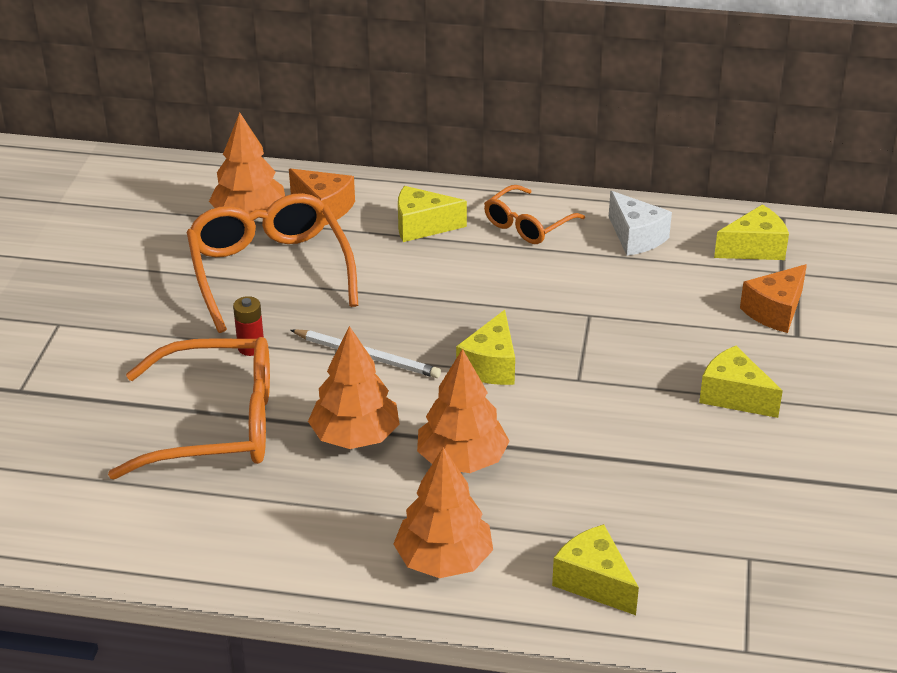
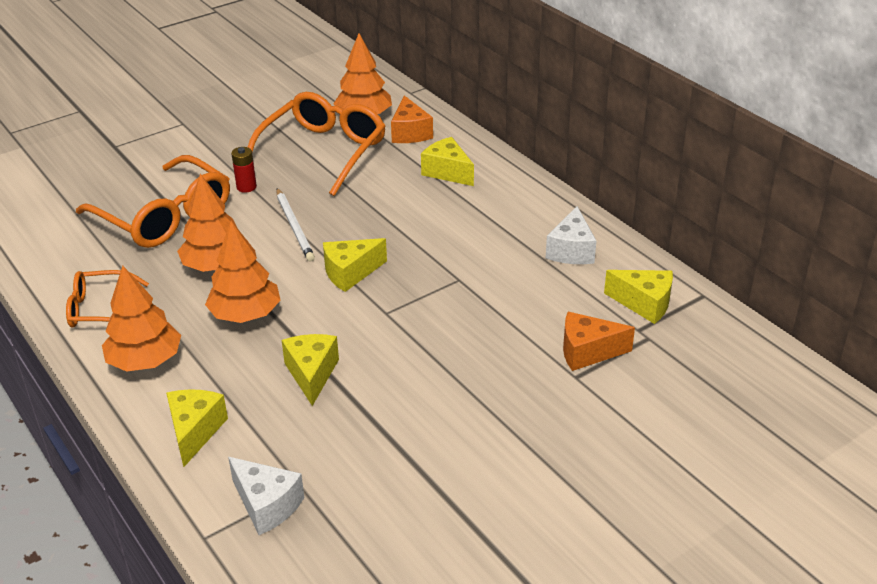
camera: 45 degrees right, 0 degrees up
orange glasses [484,185,585,244] -> orange glasses moved to [66,270,149,327]
yellow cheese [699,346,783,418] -> yellow cheese moved to [282,334,339,406]
none -> white cheese [228,457,304,535]

